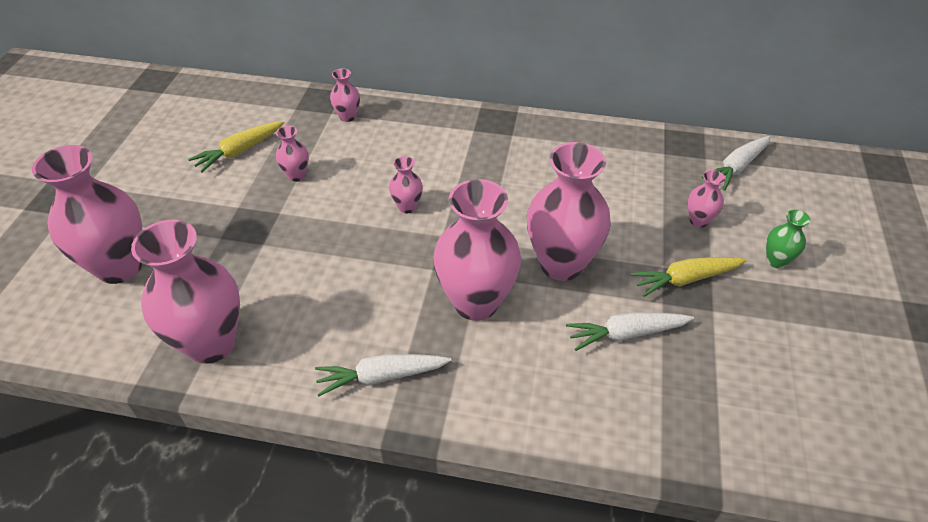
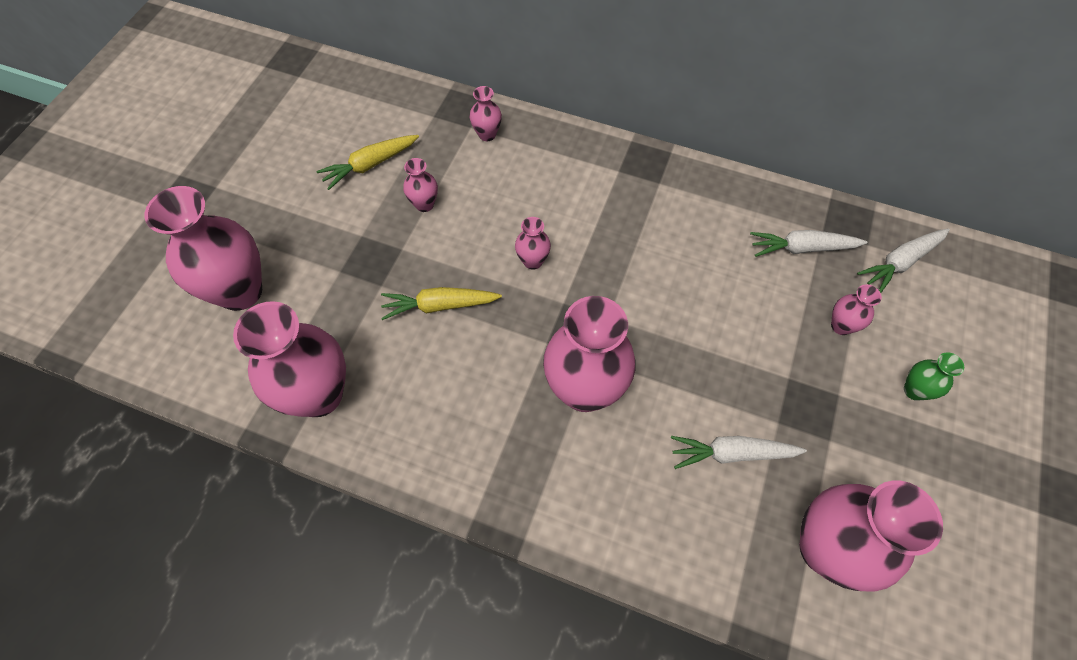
camera: 10 degrees right, 15 degrees up
white carrot [315,354,451,397] -> white carrot moved to [750,230,867,257]
pink vase [527,142,611,281] -> pink vase moved to [800,480,943,591]
yellow carrot [631,257,747,297] -> yellow carrot moved to [381,287,502,320]

